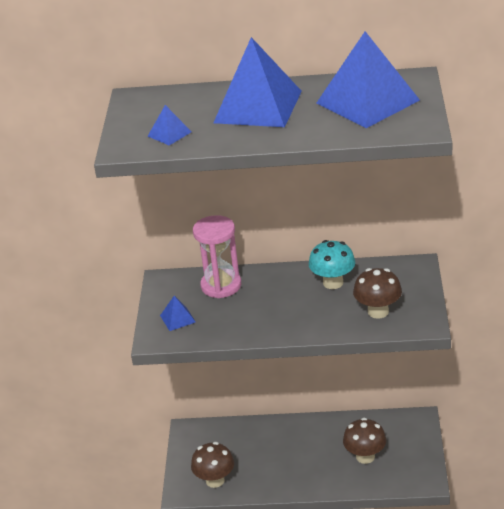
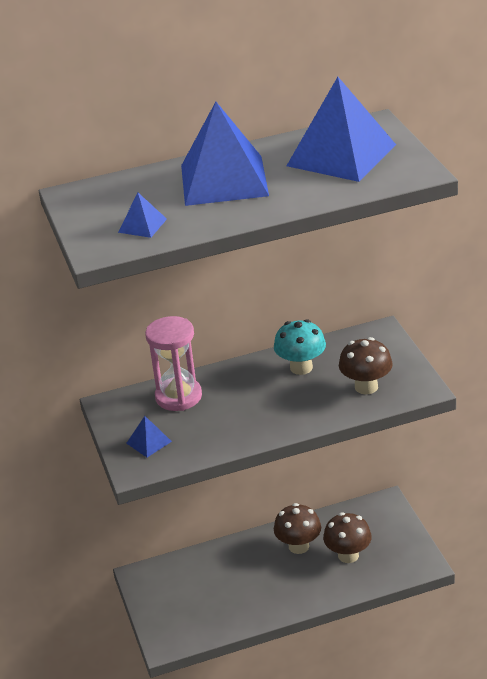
camera: 20 degrees left, 0 degrees up
brown mushroom [191,442,234,488] -> brown mushroom moved to [274,503,321,554]

